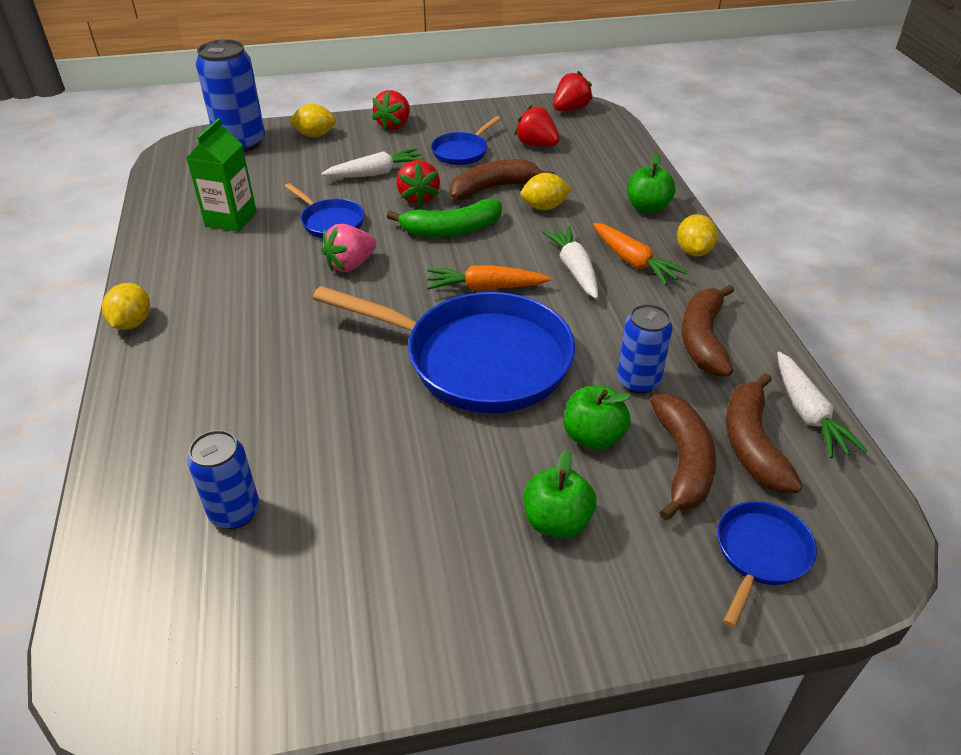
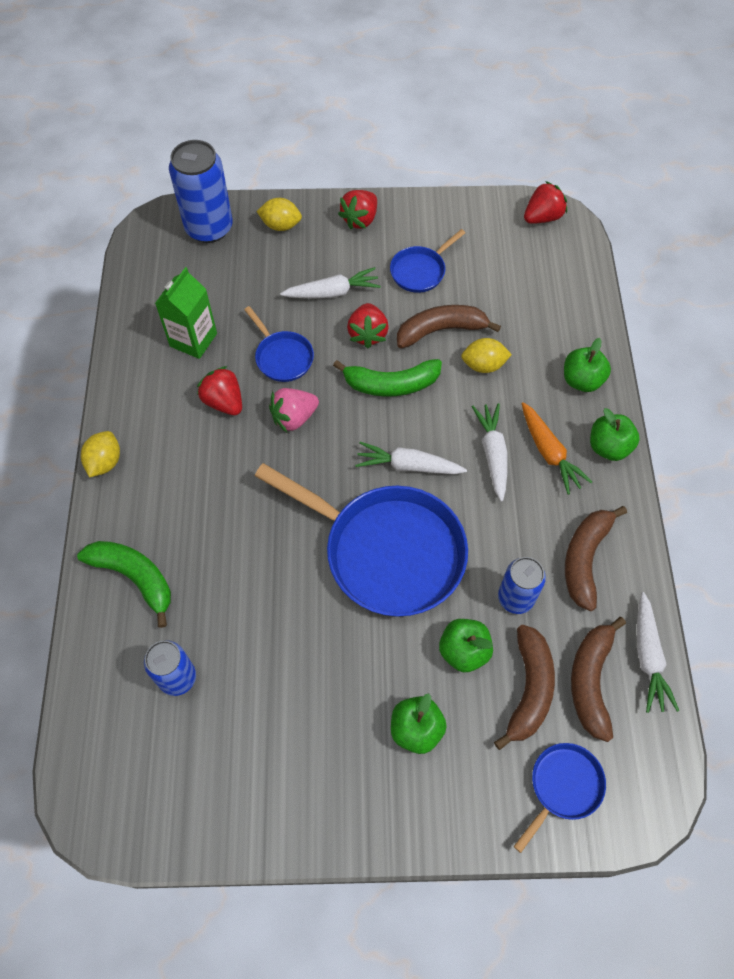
camera: 10 degrees right, 20 degrees up
orange carrot [427,265,551,291] -> white carrot [355,442,467,475]
red strawberry [514,105,560,147] -> red strawberry moved to [197,366,242,415]
yellow lemon [677,214,718,256] -> green apple [590,408,640,461]
none -> green banana [77,541,171,628]

